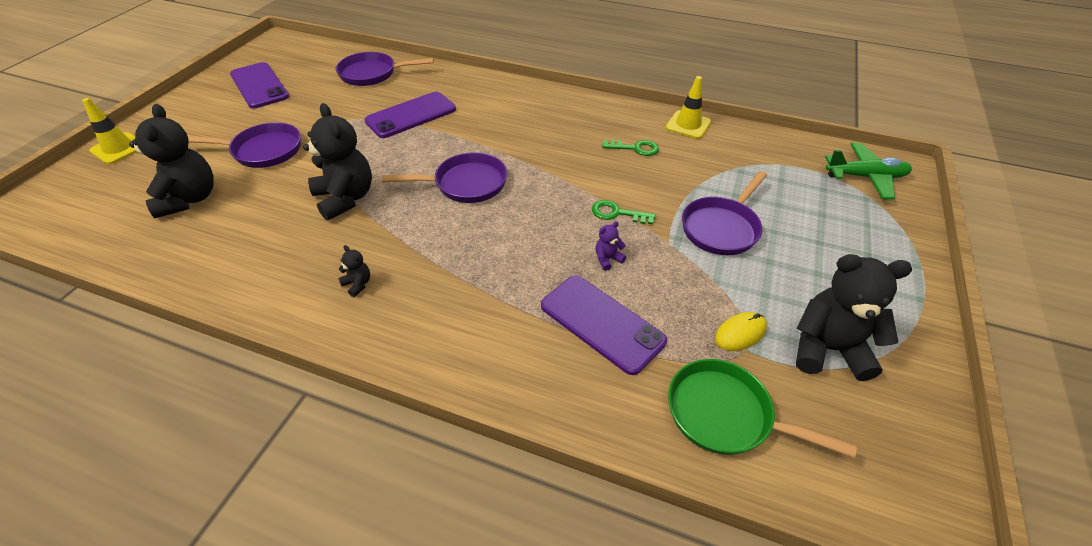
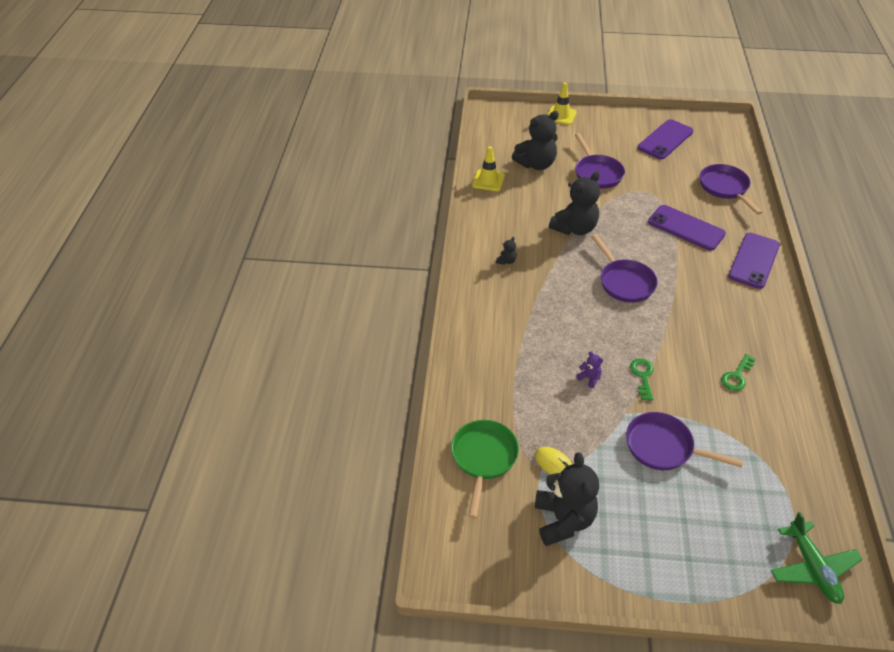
camera: 75 degrees right, 0 degrees up
purple phone [541,276,667,375] -> purple phone moved to [728,233,780,289]
green key [602,139,659,156] -> green key turned 45 degrees clockwise [721,354,755,391]
yellow traffic cone [666,76,711,139] -> yellow traffic cone moved to [472,146,505,191]

